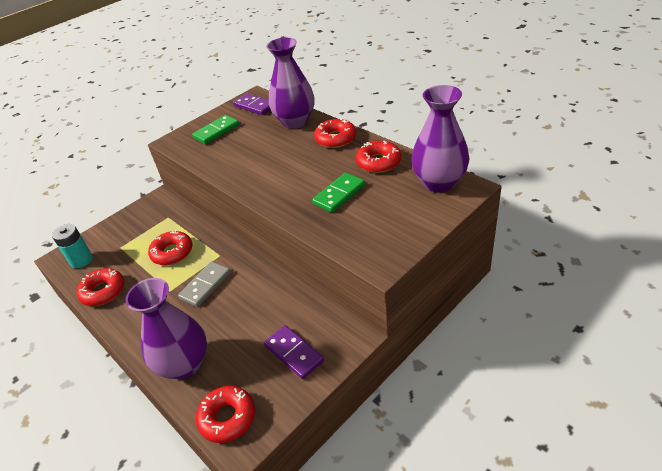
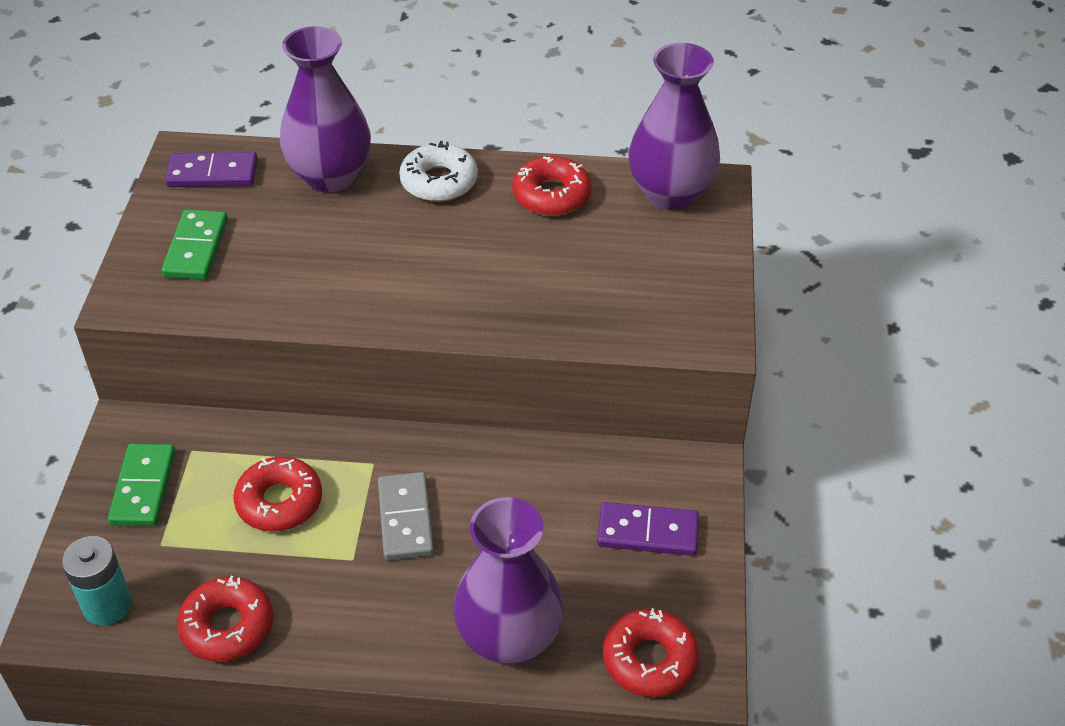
camera: 45 degrees left, 5 degrees up
green domino [312,172,365,213] -> green domino moved to [108,444,176,526]
red donut [314,118,356,148] -> white donut [399,141,478,202]

